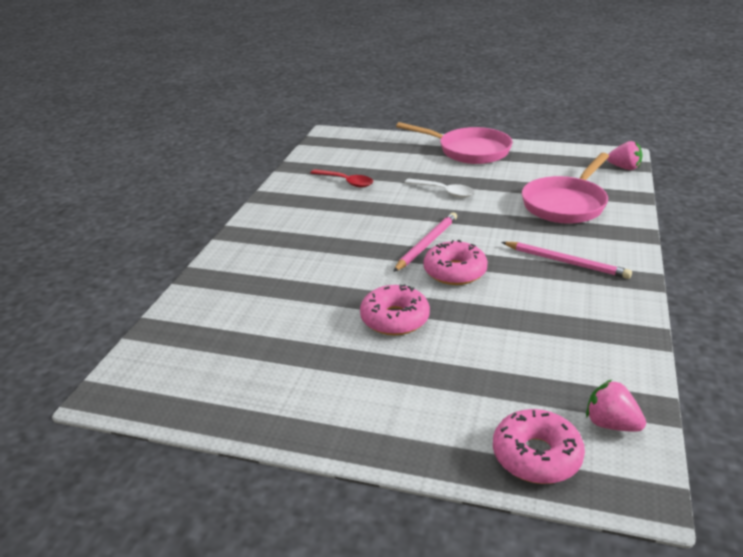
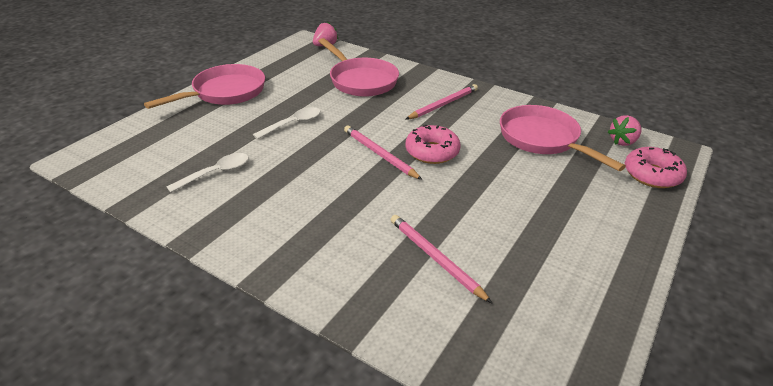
camera: 75 degrees left, 5 degrees up
red spoon [310,169,373,187] -> white spoon [166,153,249,193]
pink donut [360,284,430,335] -> none
none -> pink pencil [391,215,492,303]
none -> pink pan [500,105,626,171]

